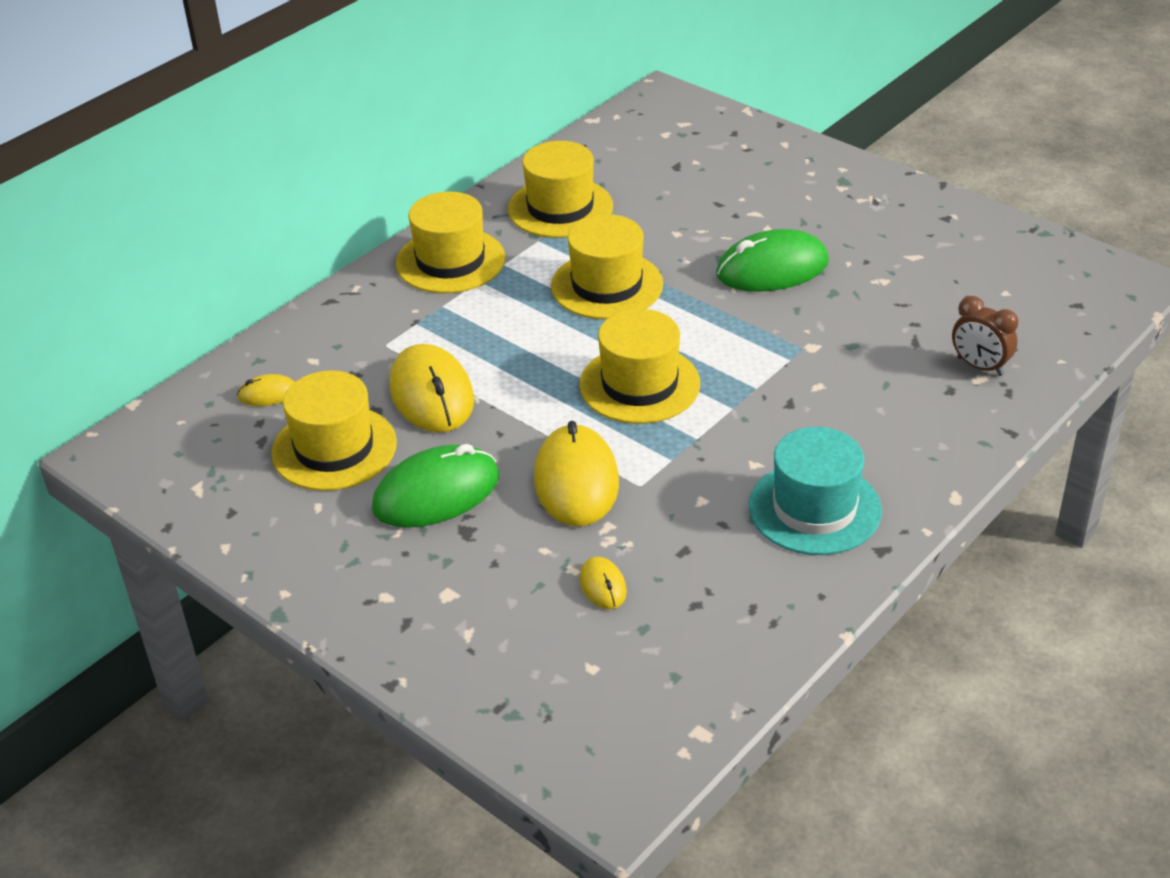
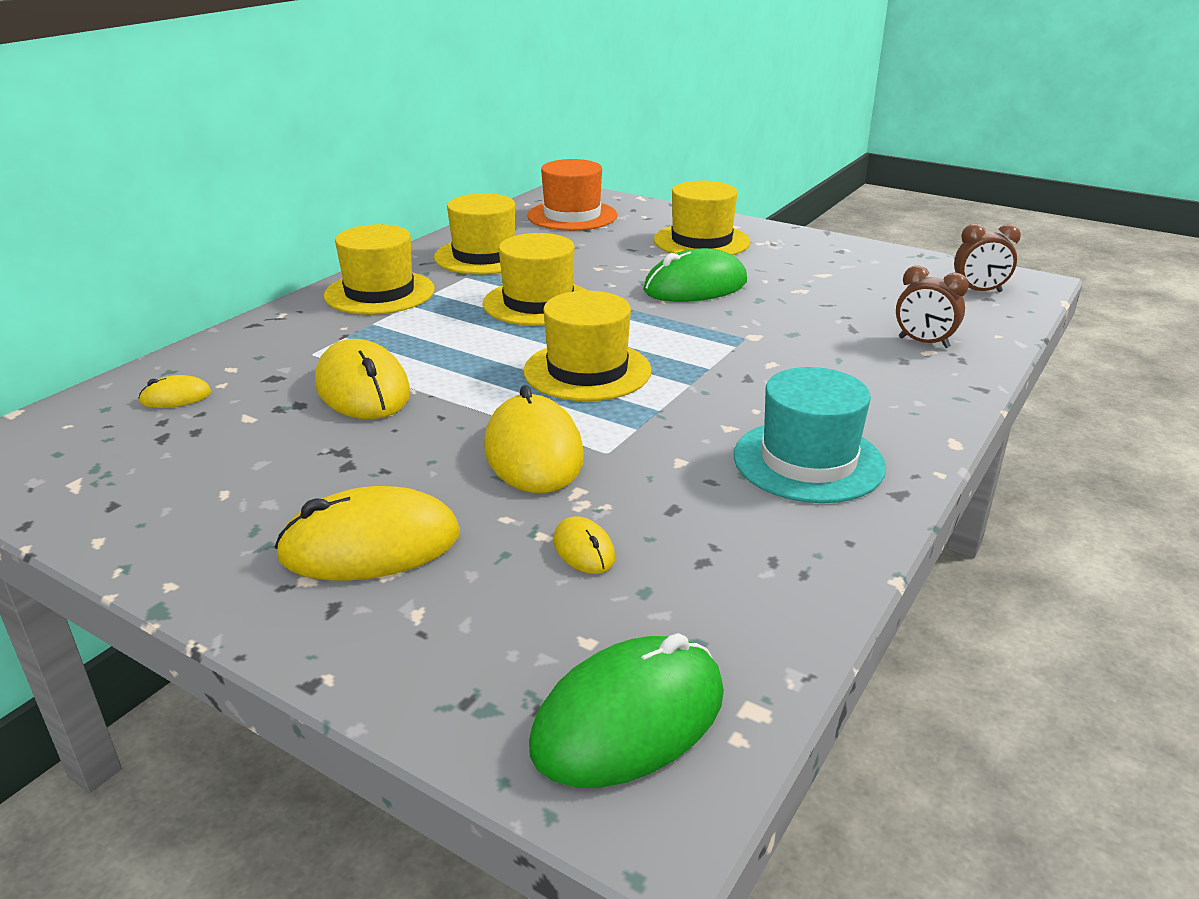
camera: 10 degrees left, 10 degrees down
yellow hat [271,370,397,491] -> yellow hat moved to [654,181,750,255]
green mouse [372,444,499,528] -> green mouse moved to [529,633,724,788]
none -> yellow mouse [275,486,460,581]
none -> orange hat [527,159,617,231]
none -> brown clock [954,224,1021,292]

